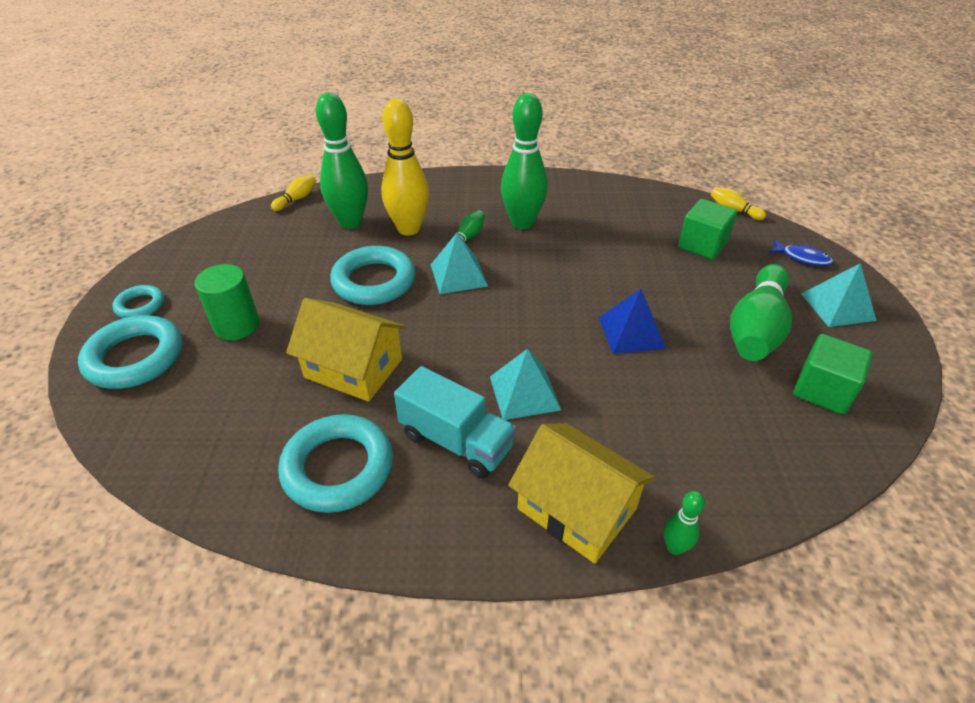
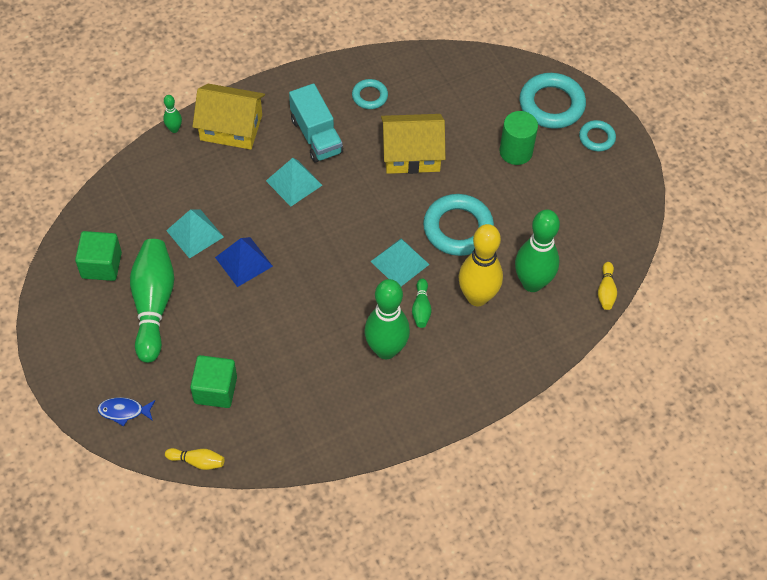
camera: 150 degrees right, 15 degrees up
turquoise ring [278,414,393,513] -> turquoise ring [352,79,388,109], size x0.54
turquoise truck [394,366,516,479] -> turquoise truck turned 120 degrees counterclockwise [289,83,343,163]
turquoise pyramid [801,263,877,327] -> turquoise pyramid moved to [166,209,224,259]

